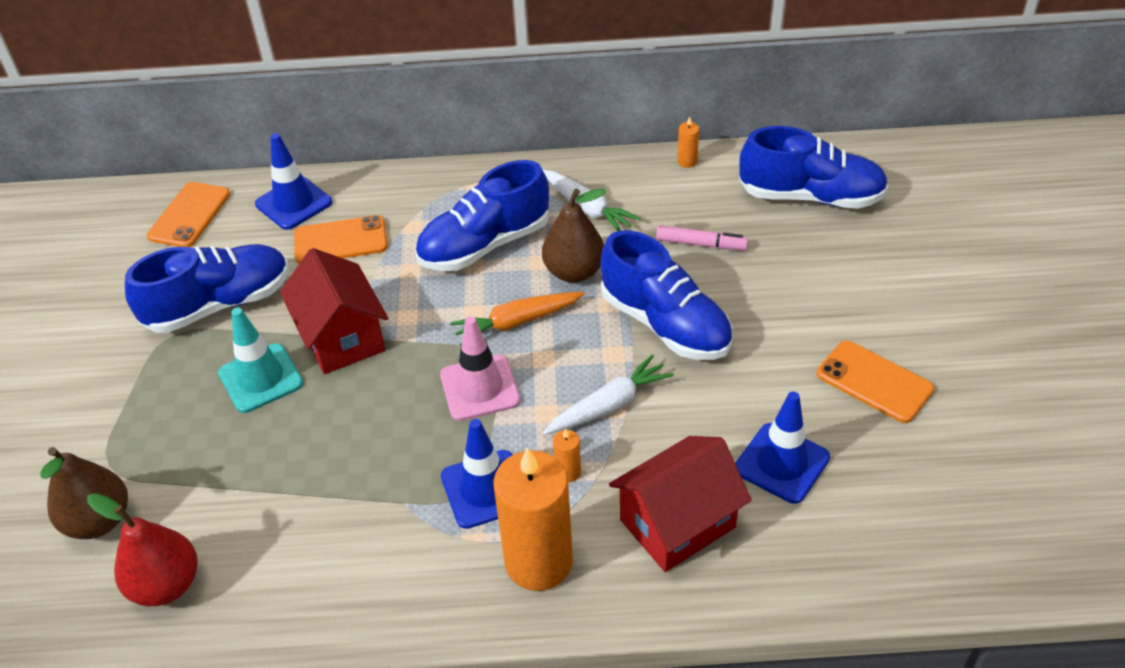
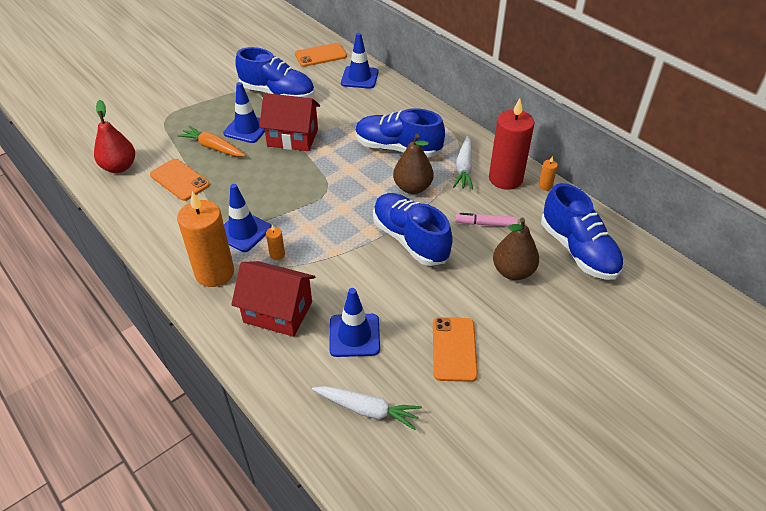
camera: 50 degrees right, 0 degrees up
brown pear [40,447,128,539] -> brown pear moved to [493,218,539,280]
turquoise traffic cone [218,308,303,413] -> blue traffic cone [223,82,265,143]
red house [280,248,388,374] -> red house turned 75 degrees clockwise [259,93,320,151]
orange phone [294,215,388,264] -> orange phone moved to [150,159,210,201]
pink traffic cone [440,316,520,421] -> none
orange carrot [450,292,584,345] -> orange carrot moved to [177,126,246,157]
white carrot [543,354,674,435] -> white carrot moved to [312,386,422,430]
blue shoe [601,230,732,360] -> blue shoe turned 135 degrees clockwise [373,193,453,266]
pink marker [656,225,748,250] -> pink marker turned 120 degrees clockwise [455,213,518,227]
none -> red candle [489,98,535,190]

